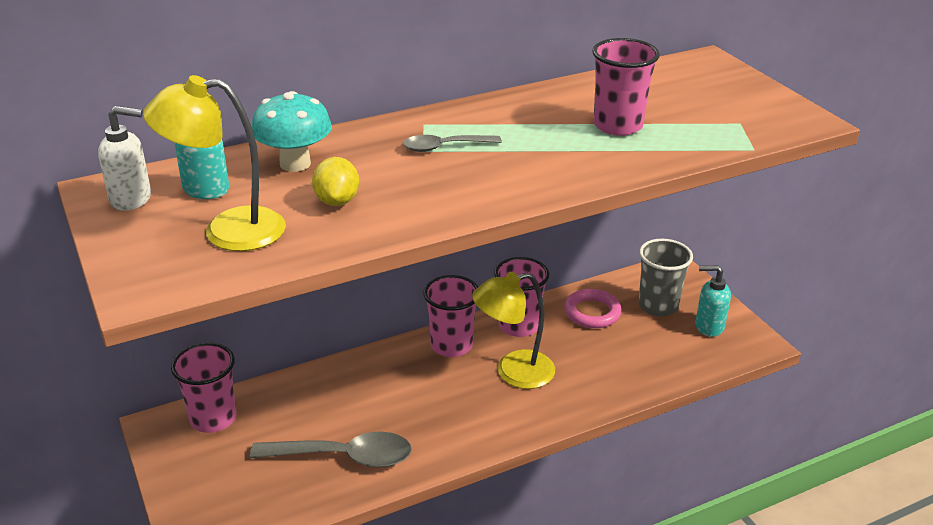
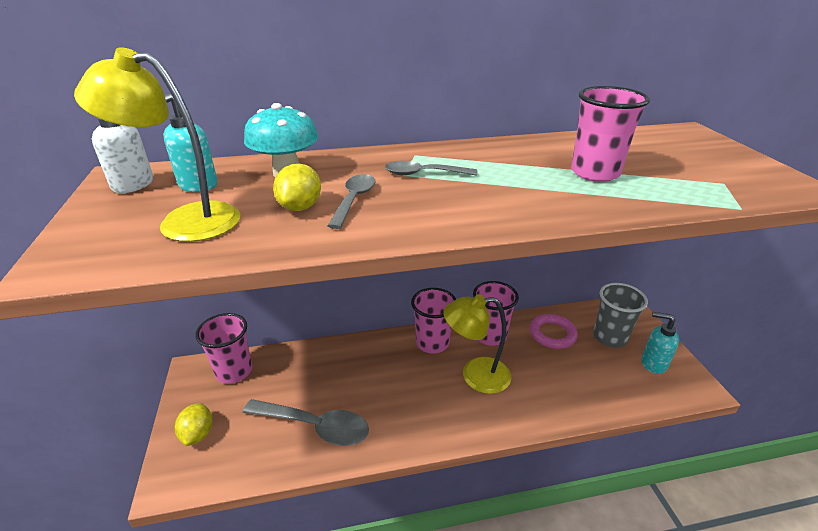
camera: 15 degrees right, 0 degrees up
none -> yellow lemon [175,403,213,446]
none -> grey spoon [327,174,376,229]

